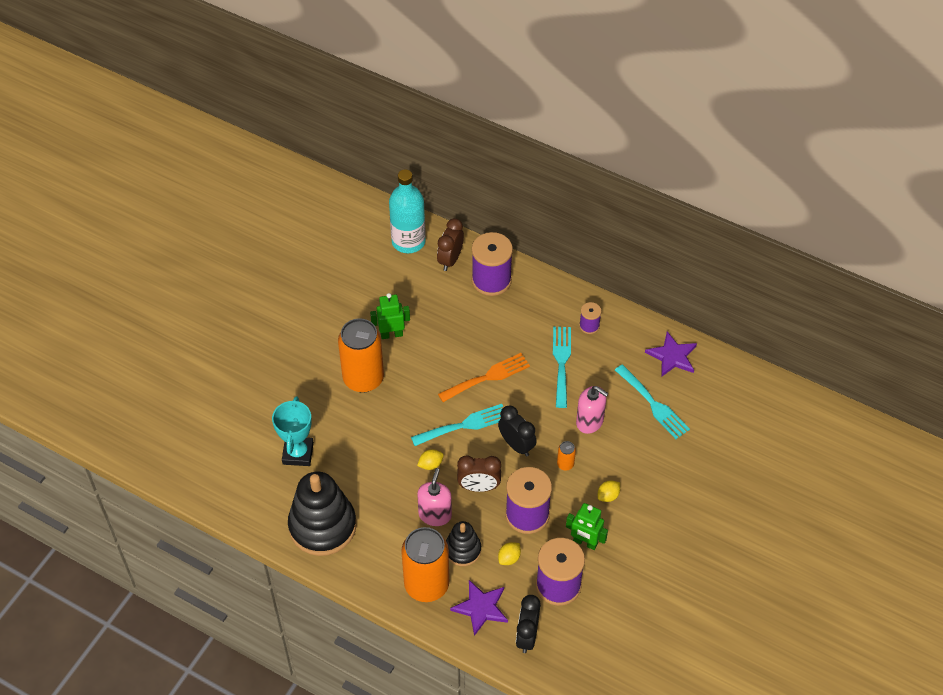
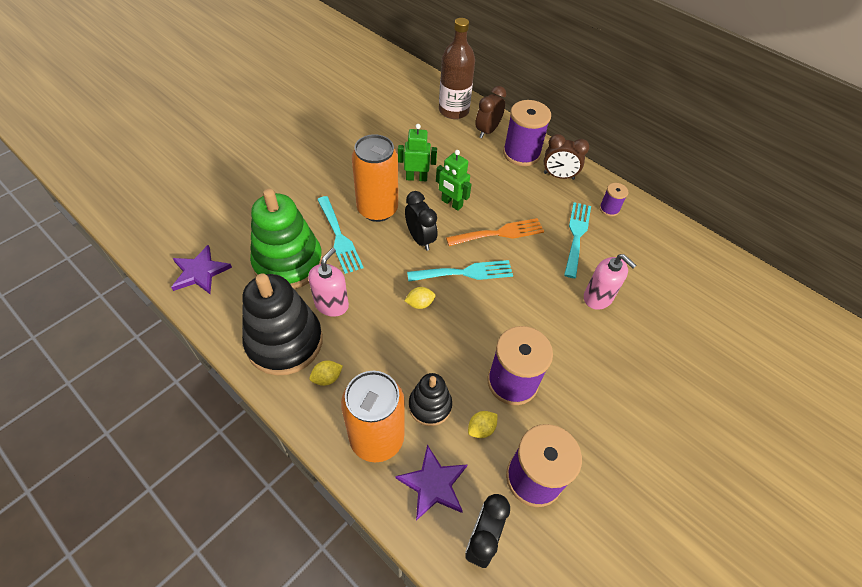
camera: 10 degrees right, 0 degrees up
turquoise trophy [272,396,314,466] -> green stacking toy [250,188,323,289]
turquoise bottle [389,170,426,253] -> brown bottle [439,18,475,119]
pink soap dispenser [417,468,452,526] -> pink soap dispenser moved to [308,248,349,317]
brown clock [457,455,501,492] -> brown clock moved to [544,134,589,180]
black clock [498,406,537,456] -> black clock moved to [405,191,438,251]
orange can [557,441,576,470] -> none
green robot [566,503,608,550] -> green robot moved to [436,150,472,211]
yellow lemon [598,480,620,502] -> yellow lemon moved to [309,361,343,386]
turquoise fork [615,364,690,439] -> turquoise fork moved to [317,196,364,274]
purple star [645,331,697,377] -> purple star moved to [171,245,232,294]

